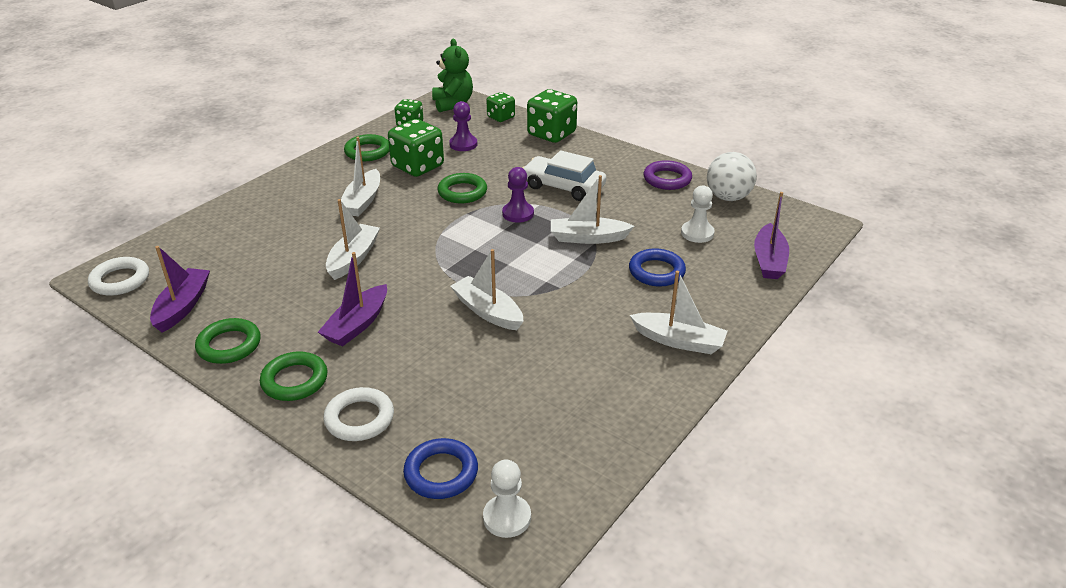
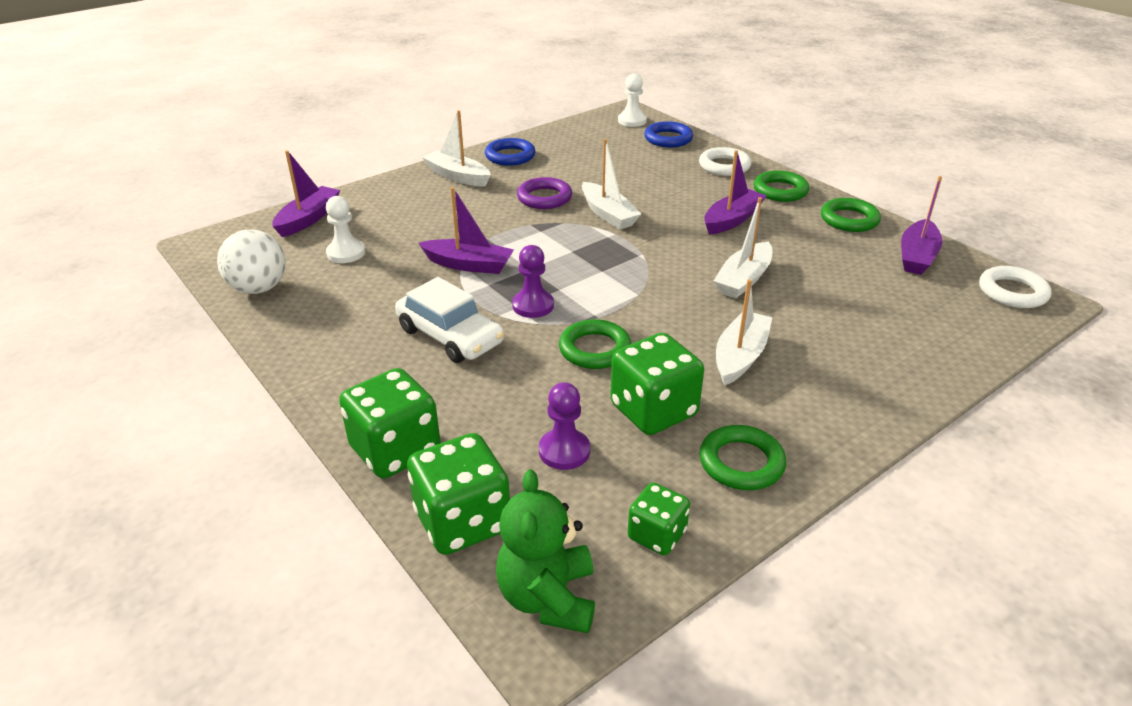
camera: 165 degrees left, 0 degrees up
green dice [486,92,515,122] -> green dice [407,433,510,555], size x1.71
white boat [551,175,634,244] -> purple boat [419,187,514,274]
blue ring [629,248,686,287] -> blue ring moved to [485,138,535,166]
purple ring [644,160,692,190] -> purple ring moved to [517,177,572,209]

